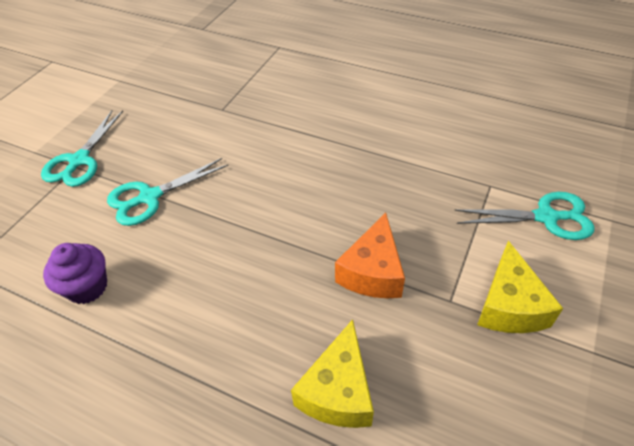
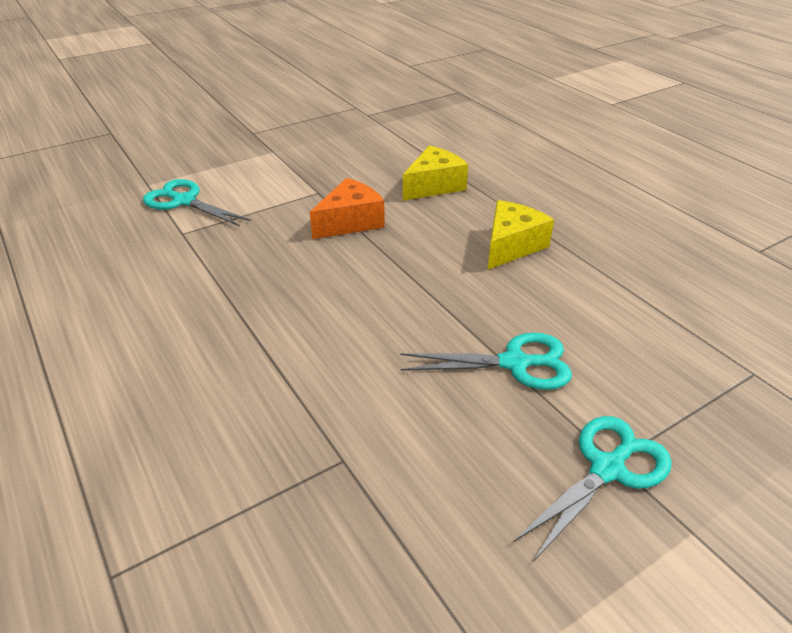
camera: 150 degrees left, 10 degrees down
purple cupcake [43,243,107,304] -> none
yellow cheese [477,241,563,333] -> yellow cheese moved to [488,200,554,270]

